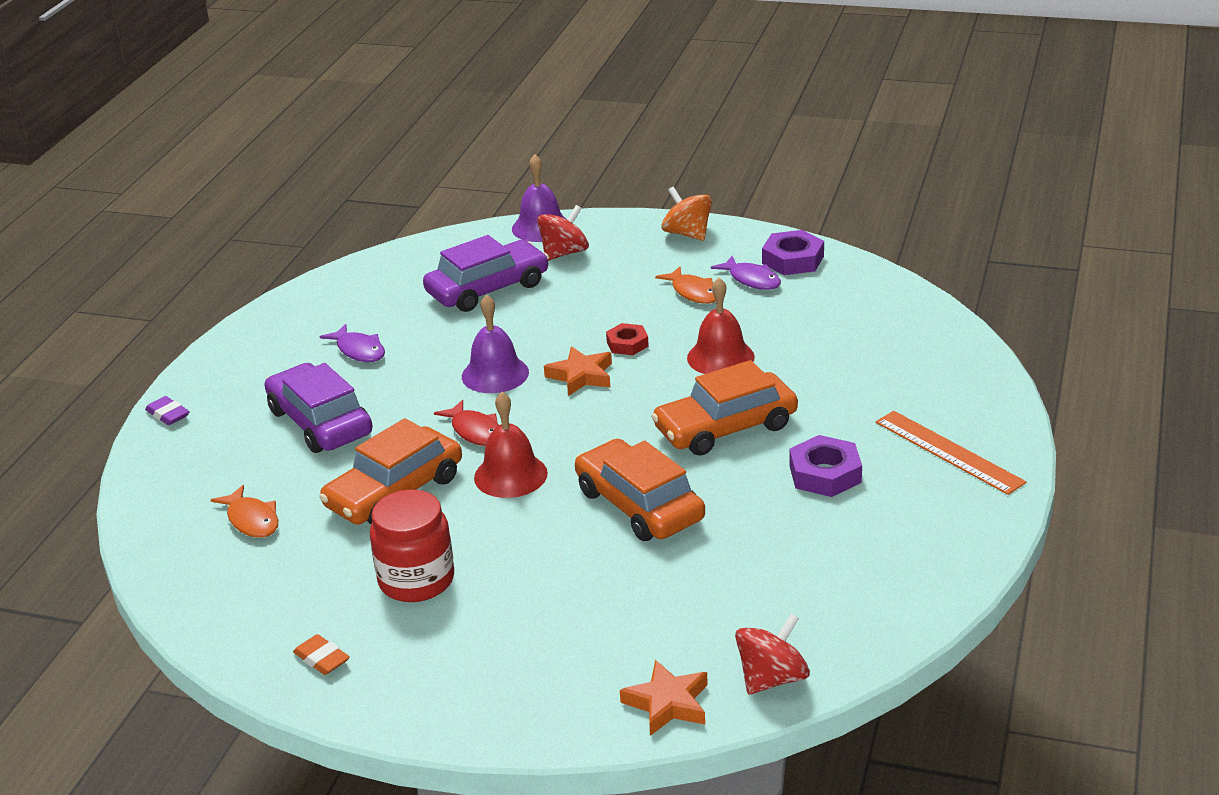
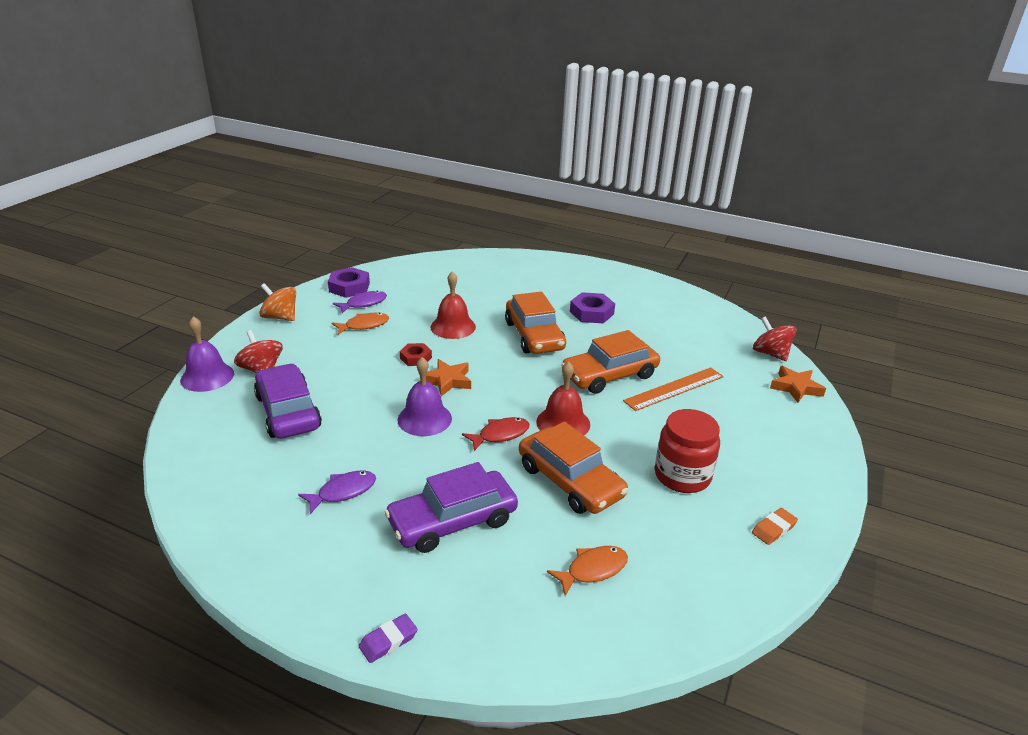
camera: 85 degrees left, 0 degrees up
orange spinning top [661,187,712,241] -> orange spinning top turned 60 degrees clockwise [259,283,296,321]
orange ruler [876,411,1026,495] -> orange ruler moved to [623,367,724,411]

